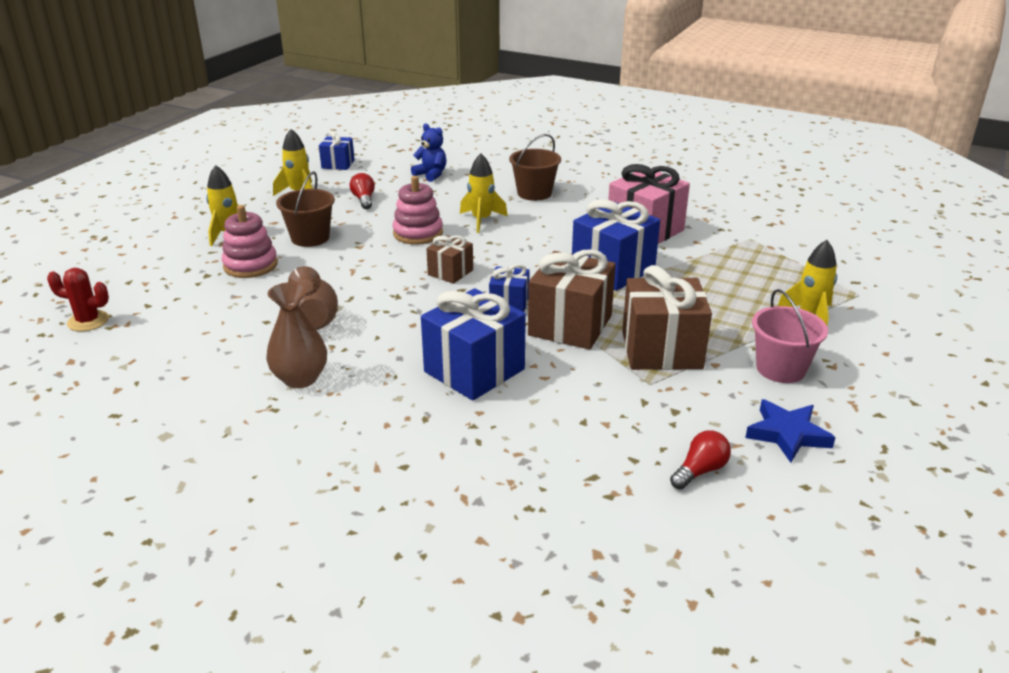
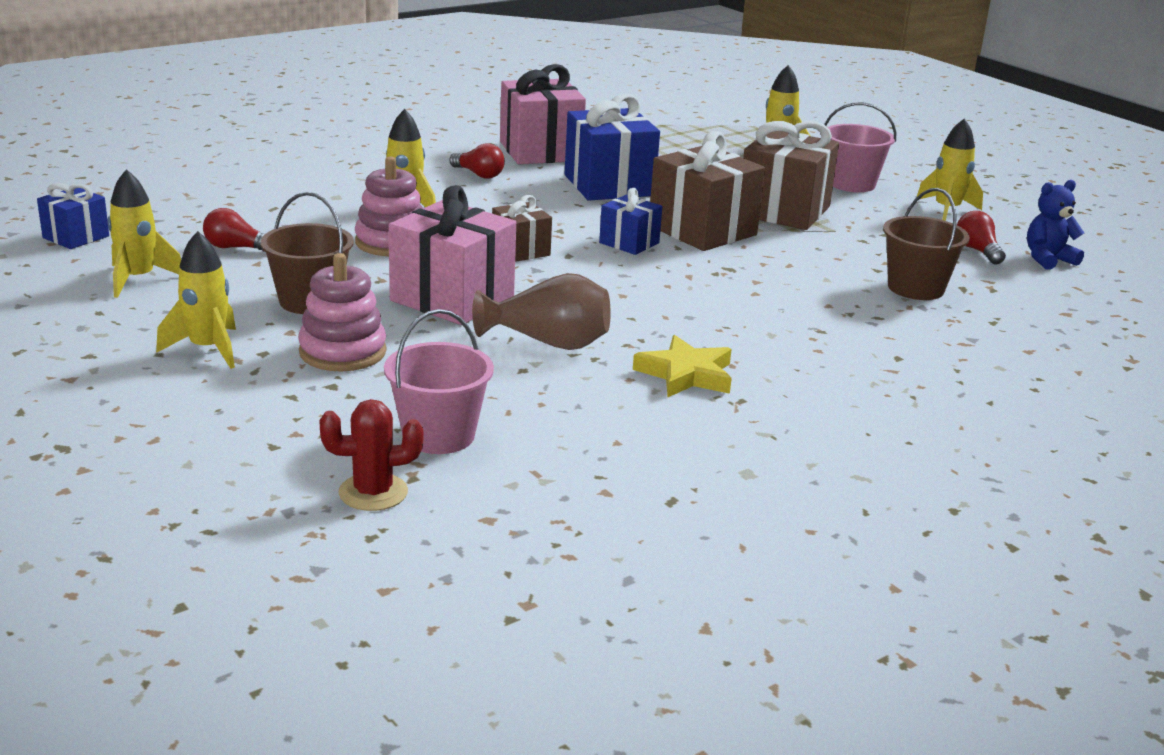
camera: 65 degrees left, 5 degrees down
red cactus [47,268,109,331] -> red cactus turned 45 degrees clockwise [319,399,423,511]
brown vase [266,282,327,388] -> yellow star [633,335,732,397]
blue teddy bear [411,124,446,182] -> blue teddy bear moved to [1027,180,1084,270]
blue gift [421,288,526,401] -> none
brown bucket [509,134,561,201] -> brown bucket moved to [883,188,970,300]
blue star [745,399,836,463] -> yellow rocket [917,118,983,221]
none -> pink bucket [384,309,494,454]
none -> pink gift [389,185,516,325]
none -> red light bulb [450,143,505,179]

